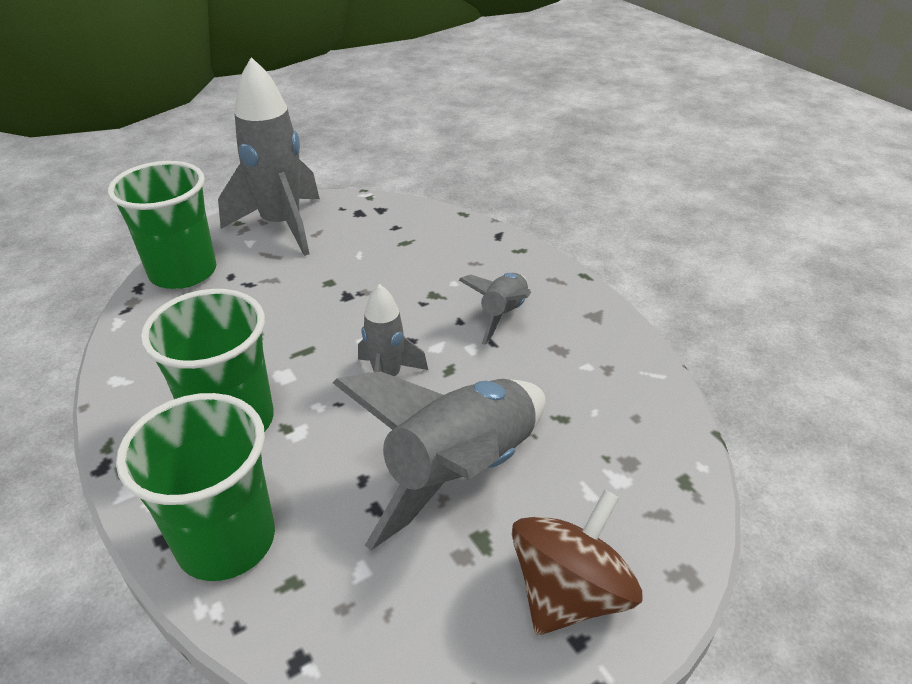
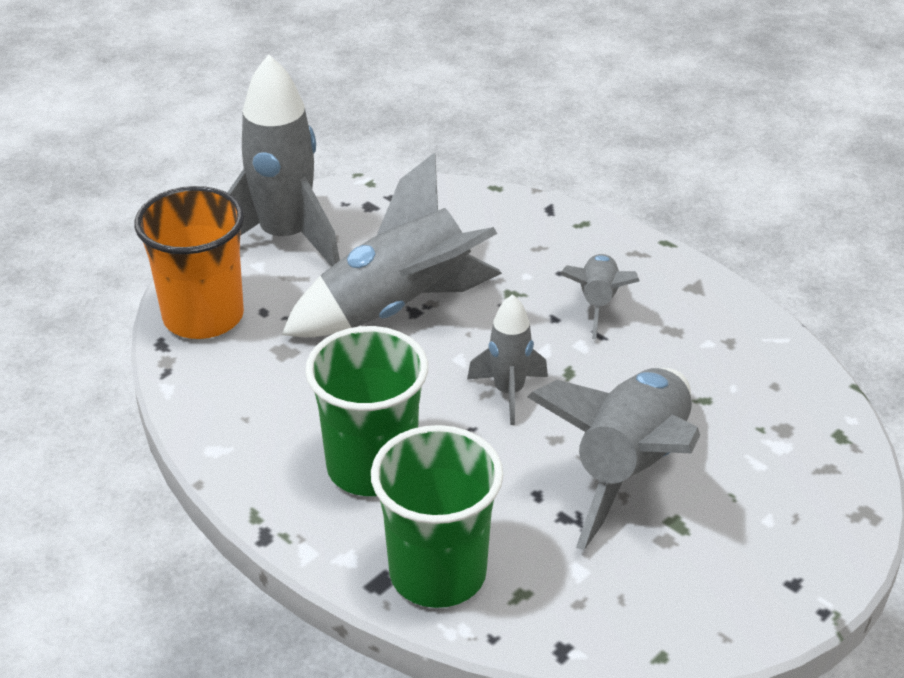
camera: 15 degrees left, 0 degrees up
green cup [108,161,217,289] -> orange cup [134,186,245,339]
brown spinning top [511,490,642,635] -> none
none -> grey rocket [282,152,502,337]

